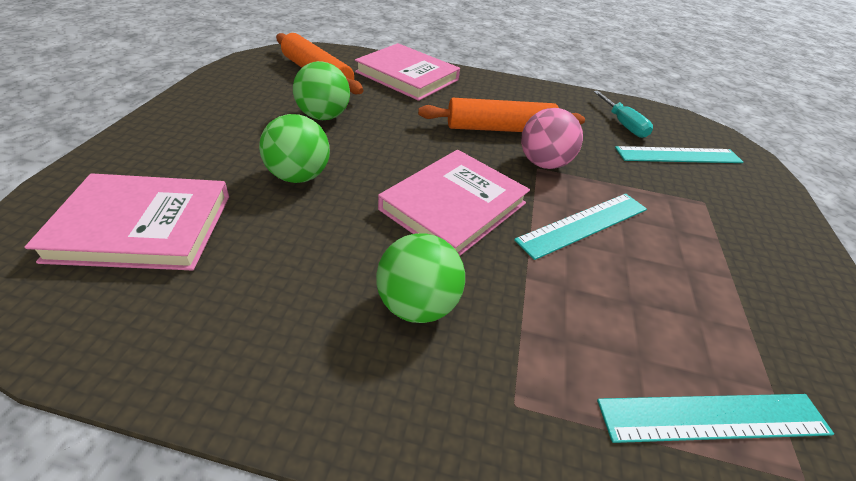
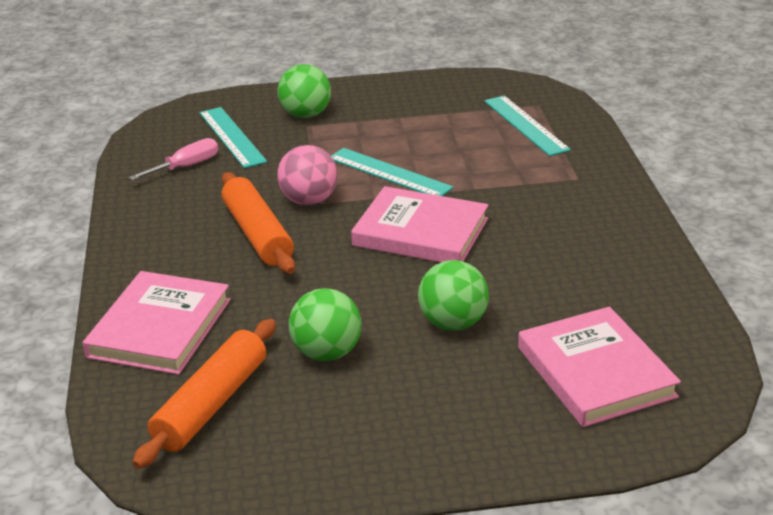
camera: 105 degrees left, 10 degrees down
green ball [376,233,465,323] -> green ball moved to [277,64,331,118]
turquoise screwdriver [593,91,653,138] -> pink screwdriver [129,138,218,180]

